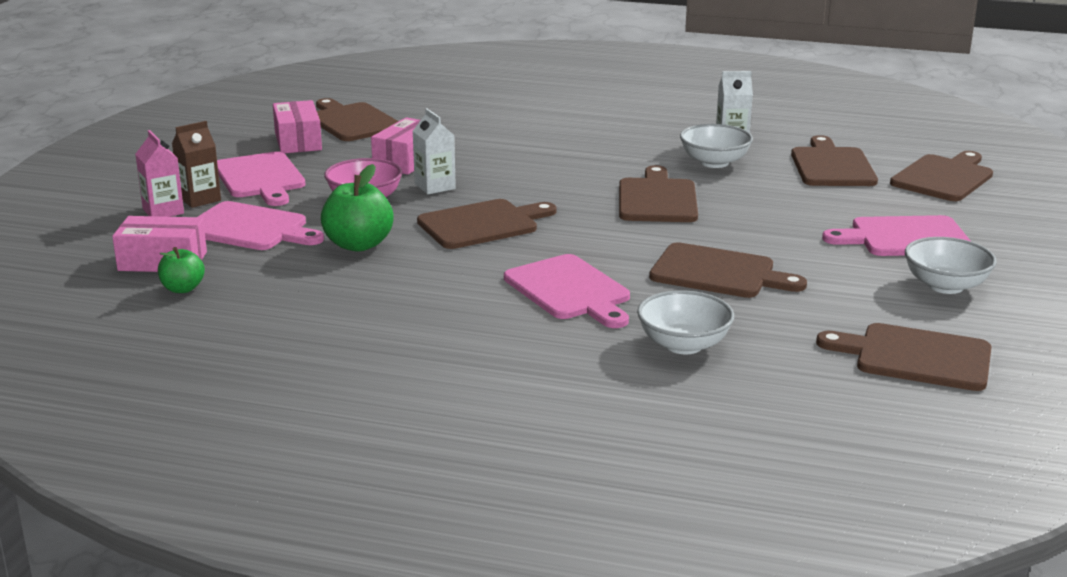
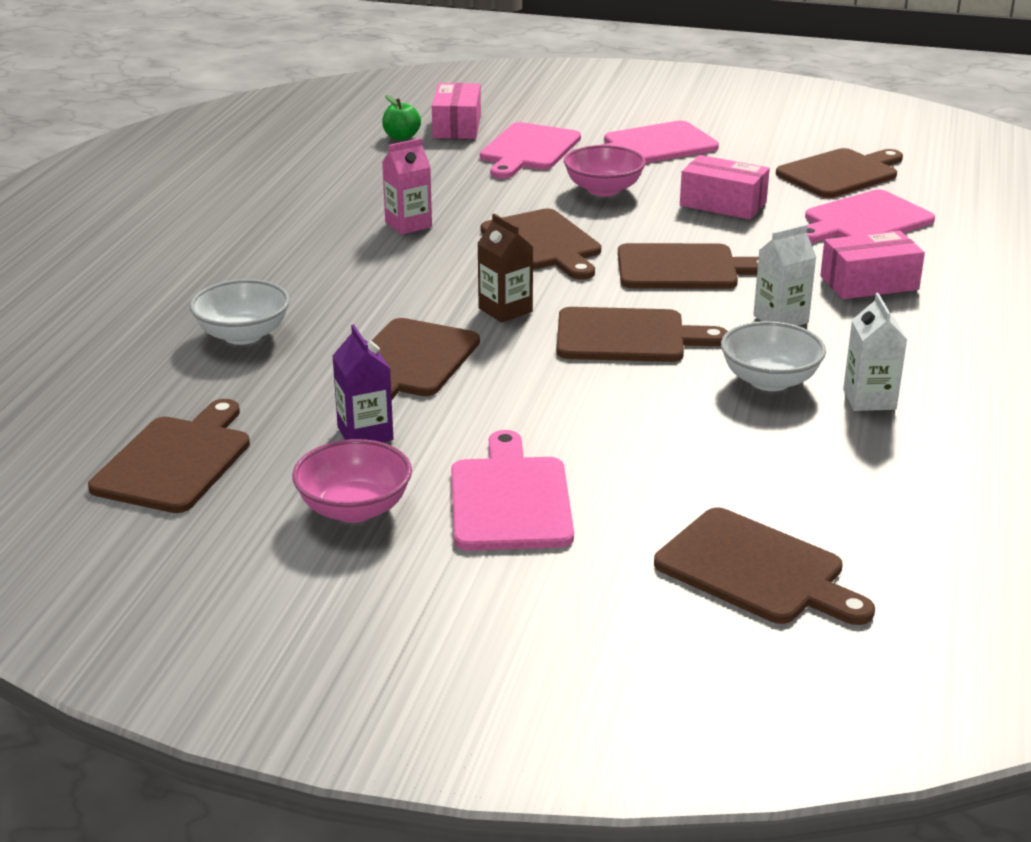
camera: 90 degrees right, 5 degrees up
pink carton [136,130,184,217] -> pink carton moved to [382,138,432,235]
brown carton [172,121,221,208] -> brown carton moved to [477,214,533,323]
pink box [273,100,322,153] -> pink box moved to [820,231,925,299]
green apple [321,164,394,252] -> none
white carton [413,108,456,194] -> white carton moved to [753,224,816,326]
pink cutting board [504,254,630,328] -> pink cutting board moved to [805,190,935,243]
brown cutting board [791,135,878,186] -> brown cutting board moved to [618,243,759,289]
white bowl [905,237,997,294] -> pink bowl [292,439,412,523]
none -> purple carton [332,324,393,442]

